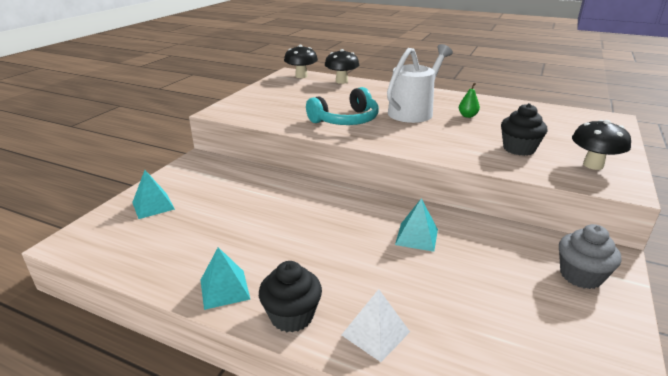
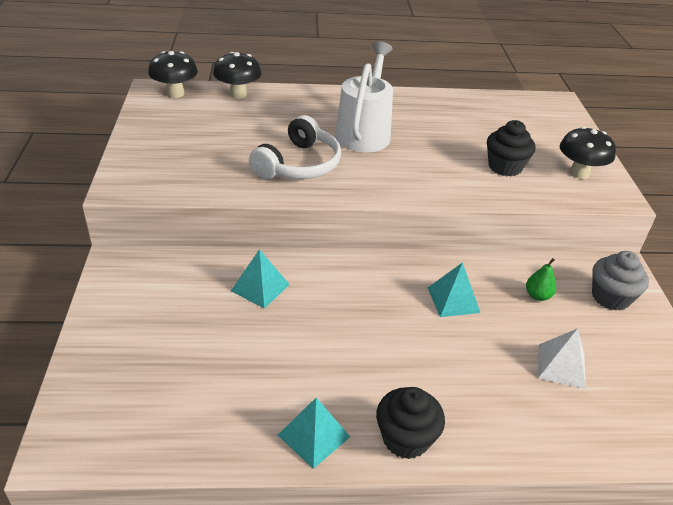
camera: 30 degrees left, 10 degrees up
turquoise pyramid [132,170,175,219] -> turquoise pyramid moved to [231,249,290,309]
turquoise headphones [306,87,379,125] -> white headphones [249,115,341,179]
white pyramid [342,289,410,362] -> white pyramid moved to [538,328,586,389]
green pear [459,82,480,118] -> green pear moved to [526,258,556,301]

